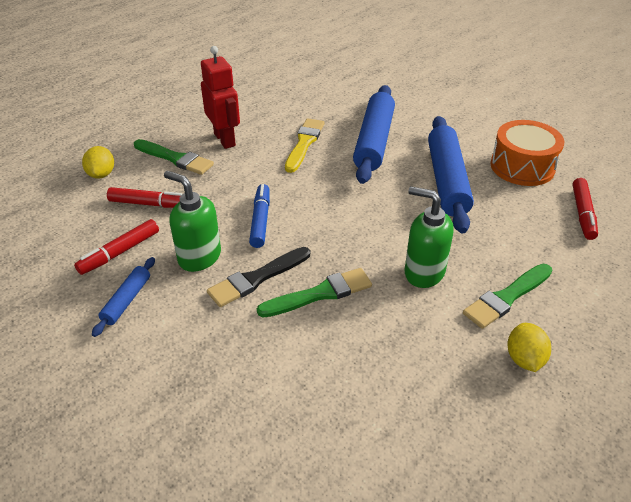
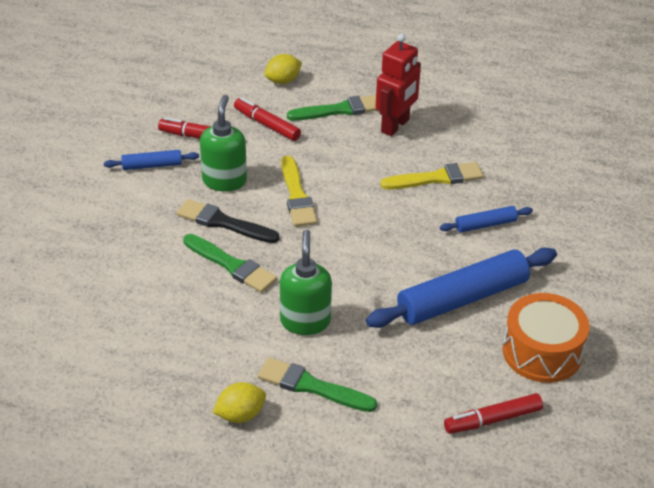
camera: 60 degrees right, 0 degrees up
red marker [107,187,182,208] -> red marker turned 150 degrees clockwise [234,97,301,141]
green brush [134,139,214,175] -> green brush turned 105 degrees counterclockwise [287,95,379,121]
blue marker [249,184,270,248] -> yellow brush [281,156,317,227]
blue rolling pin [353,85,395,184] -> blue rolling pin [440,206,533,232], size x0.48

